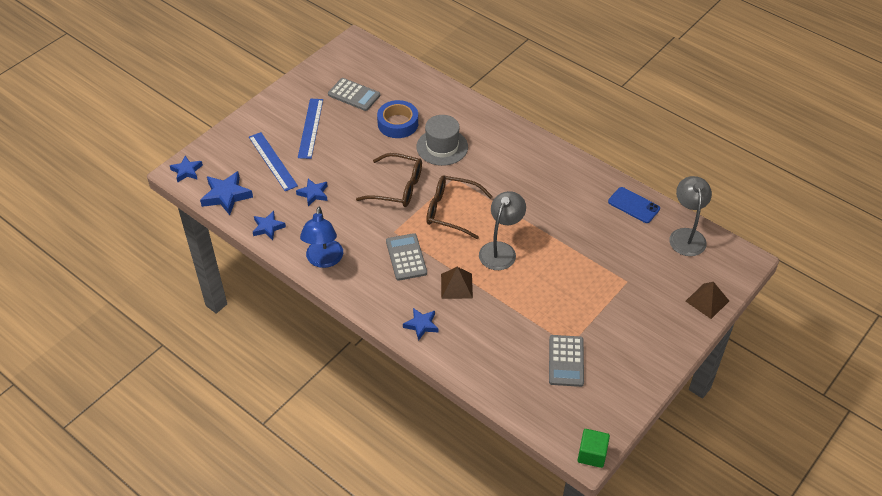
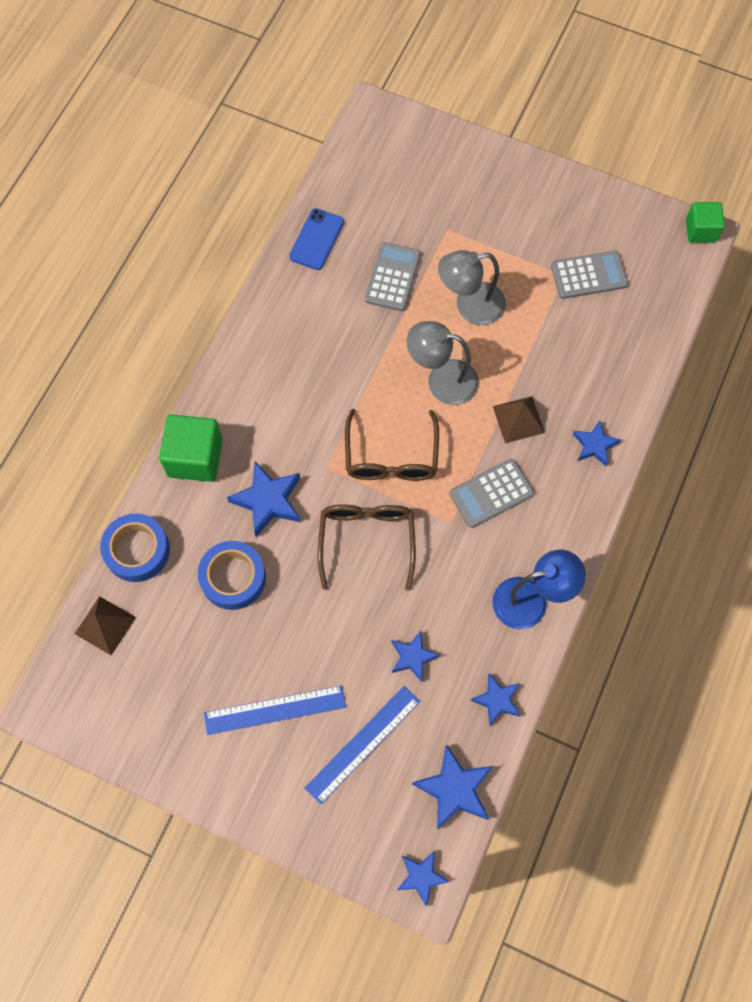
camera: 105 degrees left, 20 degrees up
grey calculator [328,78,380,111] -> grey calculator moved to [365,242,421,311]
grey hat [416,115,468,166] -> blue star [227,462,301,537]
grey lamp [670,176,712,256] -> grey lamp moved to [438,250,506,325]
brown pyramid [686,282,729,319] -> brown pyramid moved to [75,596,136,655]
none -> blue tape [100,514,170,582]
none -> green cube [159,415,223,482]

